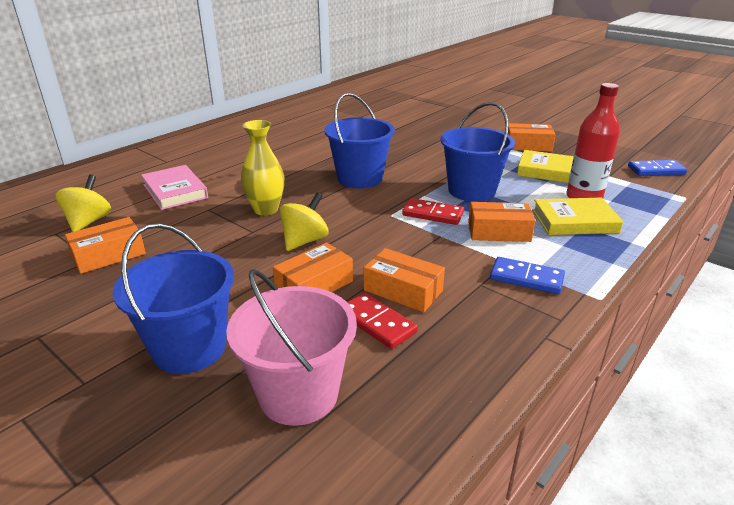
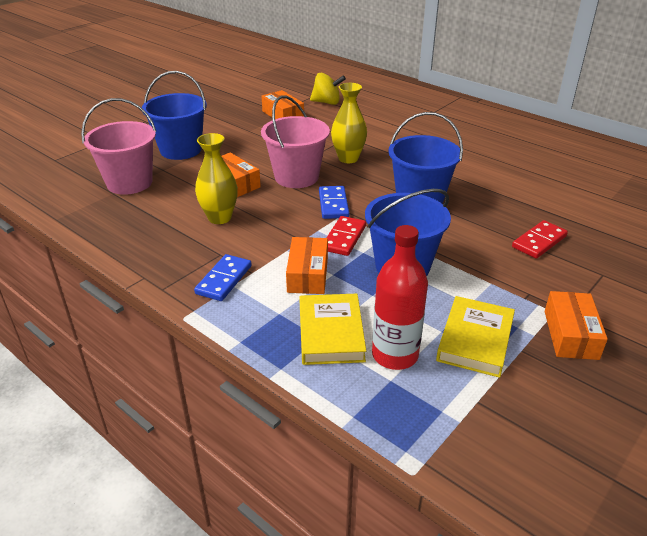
camera: 90 degrees right, 5 degrees up
pink book [141,165,208,210] -> none
yellow spinning top [279,192,329,251] -> pink bucket [261,95,330,188]
red domino [348,293,418,349] -> red domino moved to [512,220,568,259]
orange box [364,248,445,312] -> yellow vase [195,133,238,224]
blue domino [628,160,687,176] -> blue domino moved to [319,186,349,219]

